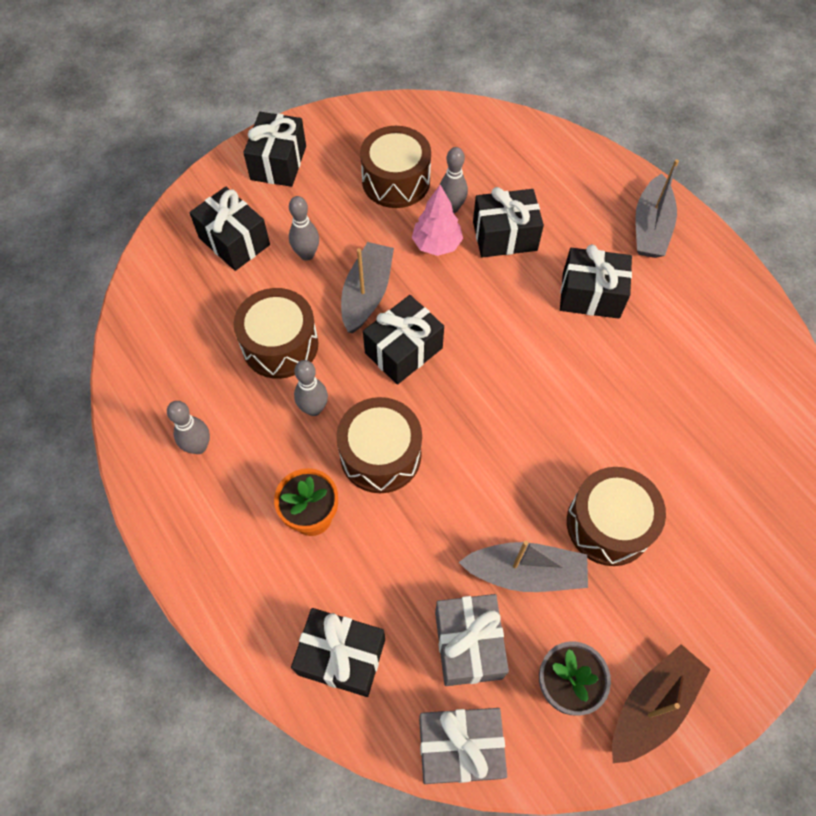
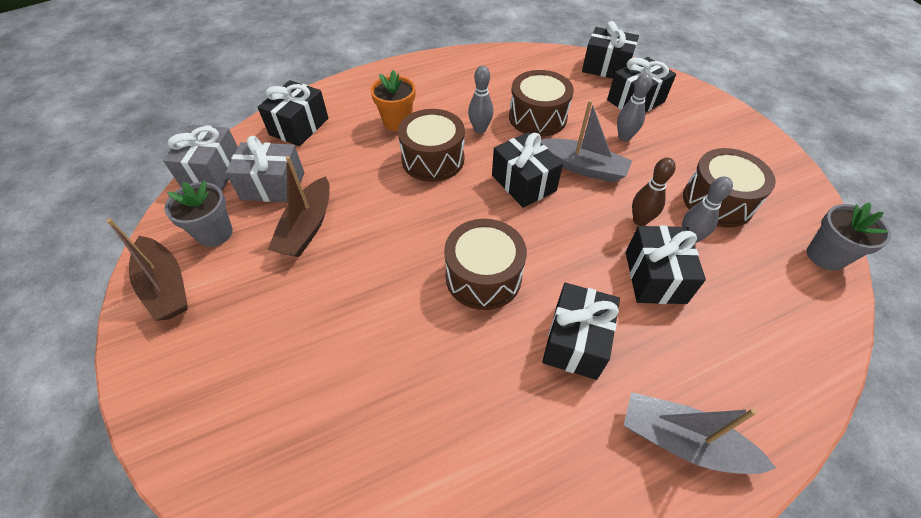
camera: 100 degrees right, 10 degrees down
grey bowling pin [167,401,210,454] -> none
black gift [243,112,306,187] -> black gift moved to [582,21,639,79]
pink tree [412,185,463,256] -> brown bowling pin [632,157,676,226]
grey boat [459,540,588,592] -> brown boat [267,156,330,257]
brown drum [567,467,666,566] -> brown drum moved to [444,219,527,310]
none -> grey flower pot [807,202,891,271]

